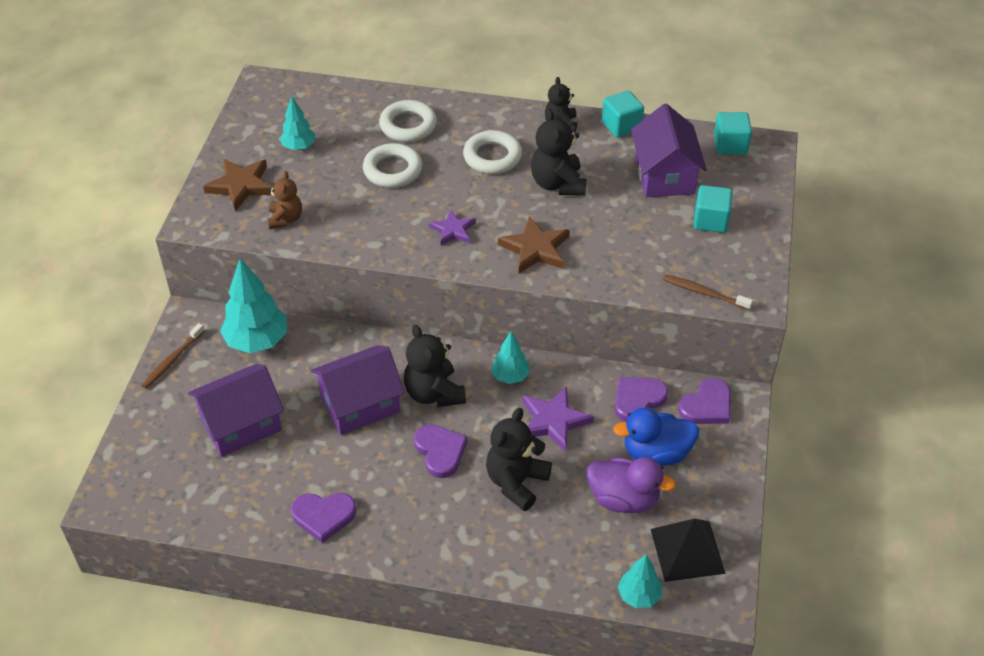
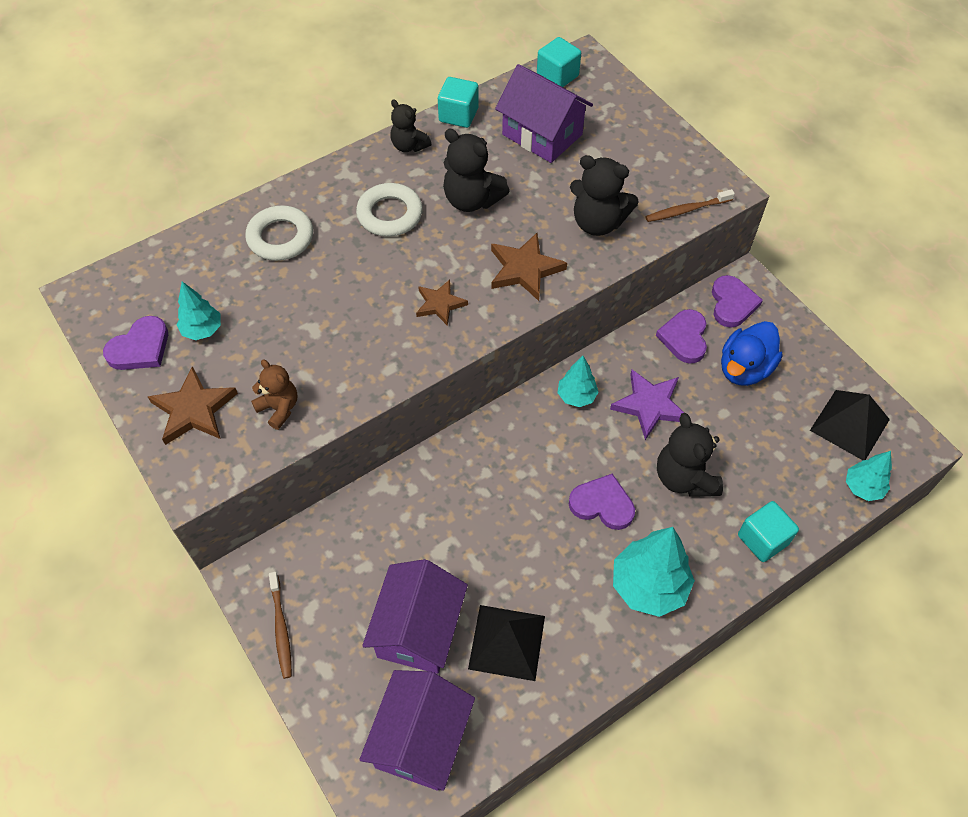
camera: 45 degrees left, 10 degrees up
turquoise tree [220,258,287,353] -> turquoise tree moved to [613,527,695,617]
purple heart [291,493,356,543] -> purple heart moved to [103,316,168,370]
purple house [311,345,405,435] -> purple house moved to [359,670,475,791]
white ring [363,143,423,188] -> none
black teddy bear [404,325,466,407] -> black teddy bear moved to [570,155,639,236]
purple star [429,209,476,246] -> brown star [416,280,468,326]
purple duck [587,457,676,513] -> none
turquoise cube [694,185,733,233] -> turquoise cube moved to [738,501,799,562]
none -> black pyramid [468,605,545,681]

